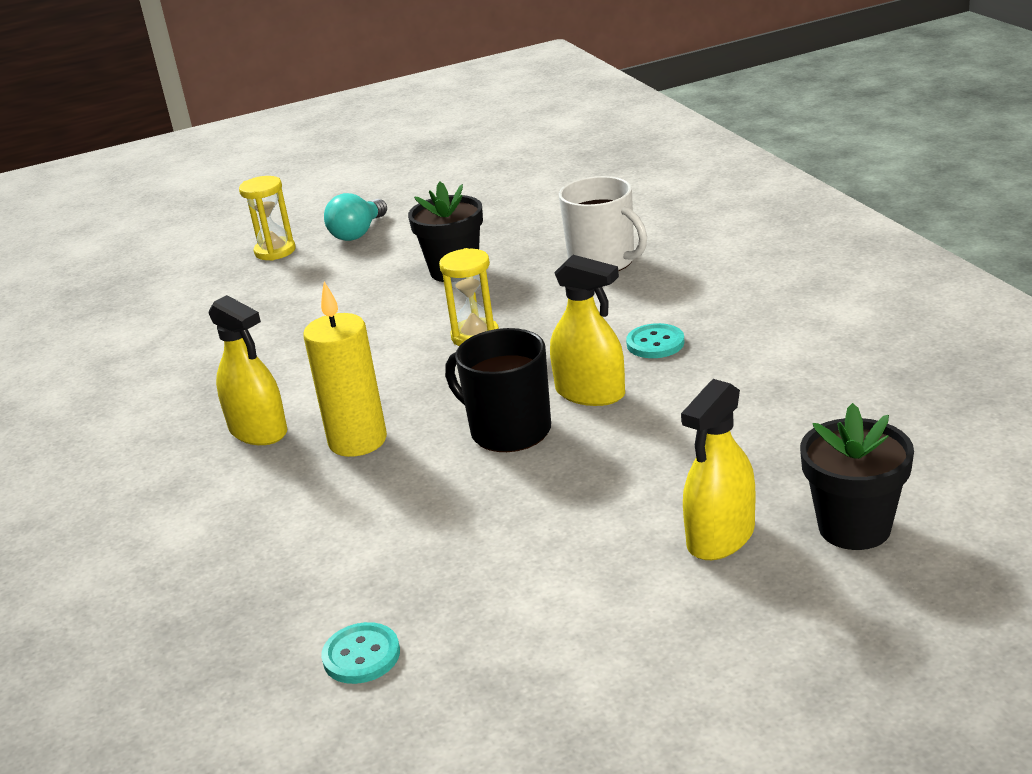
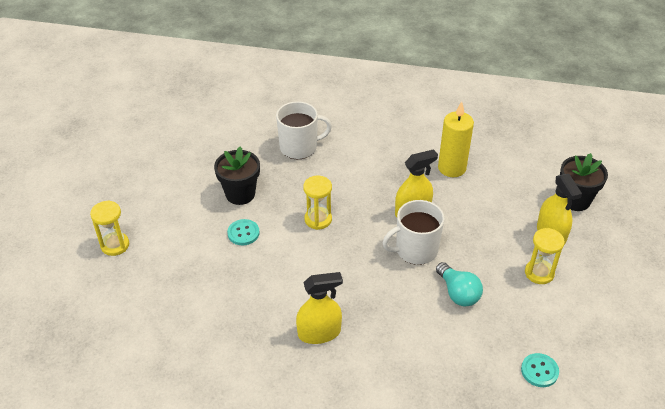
camera: 60 degrees left, 15 degrees up
yellow candle [303,282,387,457] -> yellow candle moved to [438,101,474,177]
turquoise light bulb [324,193,387,241] -> turquoise light bulb moved to [436,262,483,306]
black mug [445,328,551,452] -> white mug [383,200,445,265]
turquoise button [626,323,685,358] -> turquoise button moved to [227,219,260,245]
none -> yellow hourglass [525,228,565,284]

